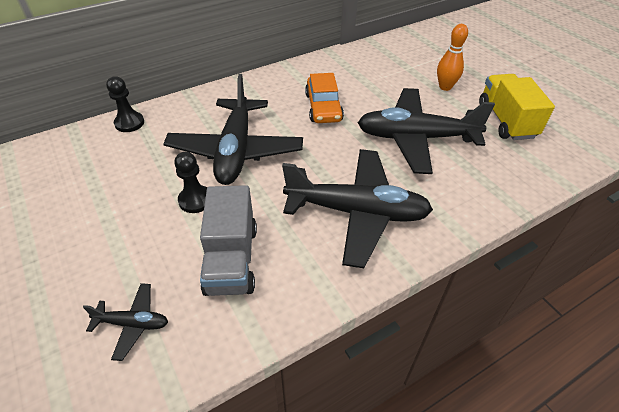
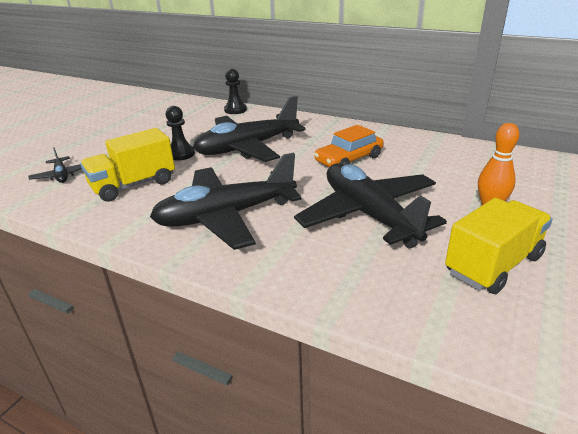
camera: 60 degrees right, 15 degrees down
grey truck [200,185,257,296] -> yellow truck [80,128,175,202]
black plane [282,149,433,268] -> black plane turned 90 degrees clockwise [150,153,302,250]

